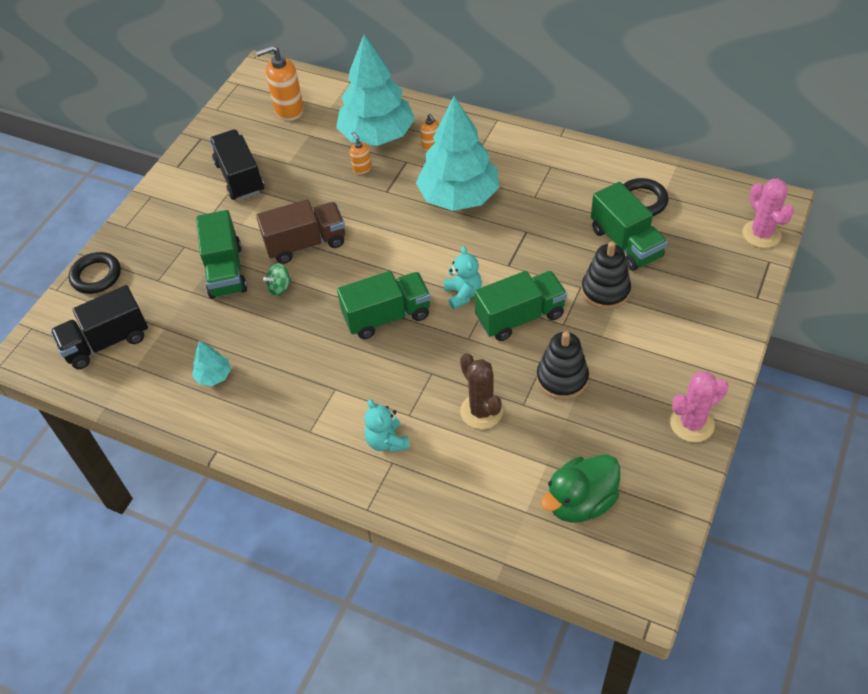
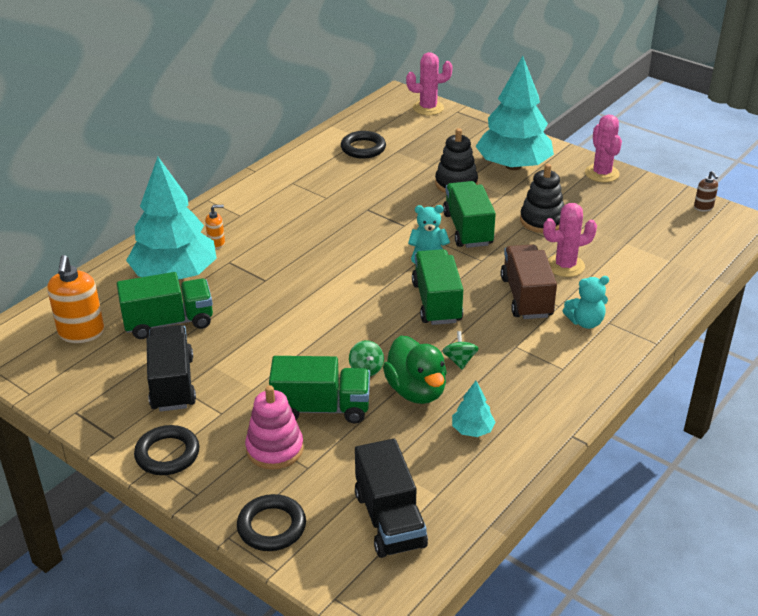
camera: 80 degrees left, 15 degrees down
black truck [209,129,264,200] -> black truck turned 90 degrees clockwise [147,325,196,412]
brown truck [256,199,345,264] -> brown truck moved to [501,244,557,319]
orange soap dispenser [350,132,371,174] -> none
turquoise tree [416,96,499,211] -> turquoise tree moved to [475,56,554,170]
brown cactus [460,353,503,429] -> pink cactus [543,203,597,277]
green duck [541,454,620,523] -> green duck moved to [383,335,447,404]
green truck [591,182,668,271] -> green truck moved to [117,272,213,339]
none -> black ring [134,425,199,475]
none -> pink stacking toy [245,385,304,470]
none -> green spinning top [442,331,479,370]
none -> brown soap dispenser [694,171,718,212]

